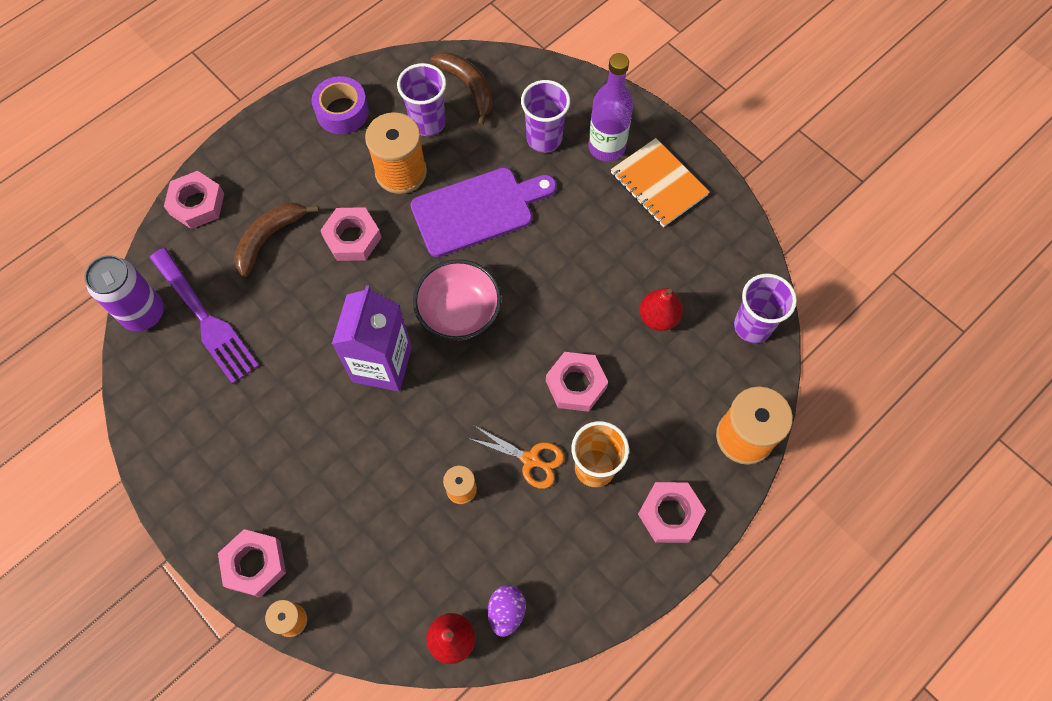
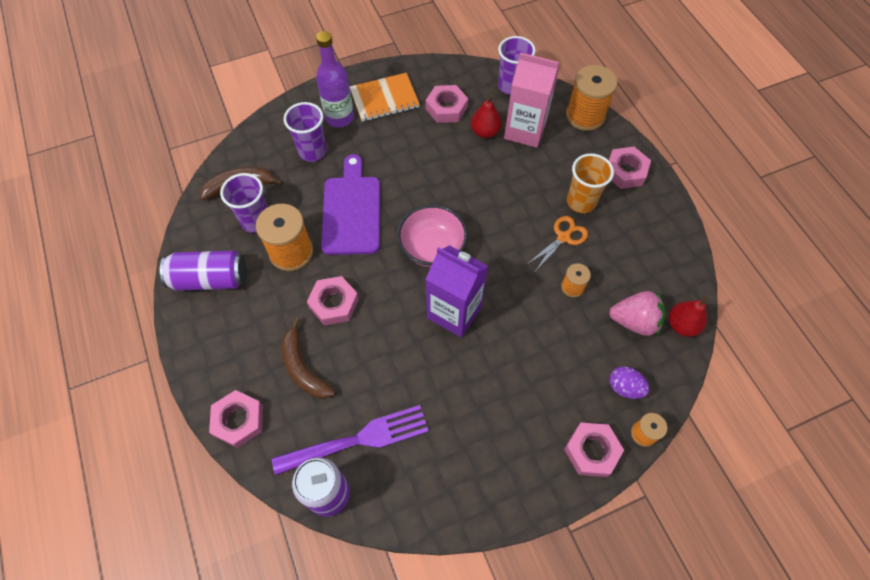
camera: 70 degrees left, 5 degrees down
purple tape [312,76,369,134] -> purple can [160,251,247,291]
purple egg [488,585,526,637] -> purple egg moved to [609,366,650,399]
pink nut [546,352,608,412] -> pink nut moved to [425,85,468,123]
none -> pink carton [504,52,559,148]
none -> pink strawberry [609,291,665,336]

